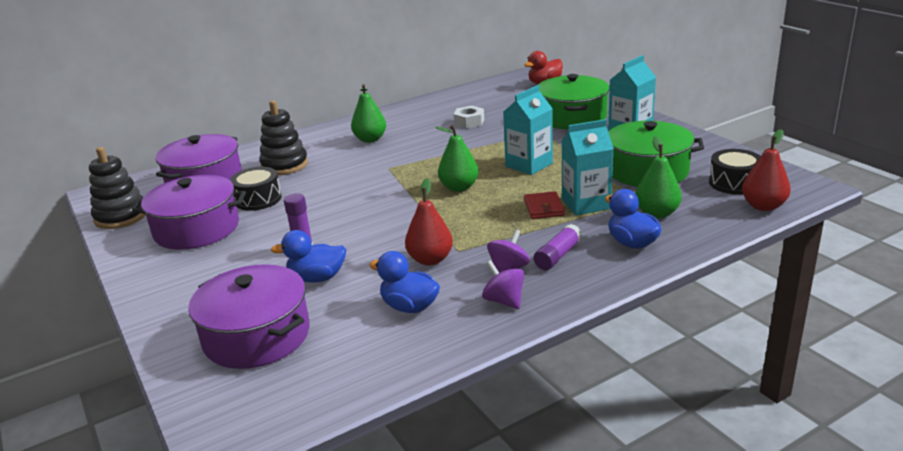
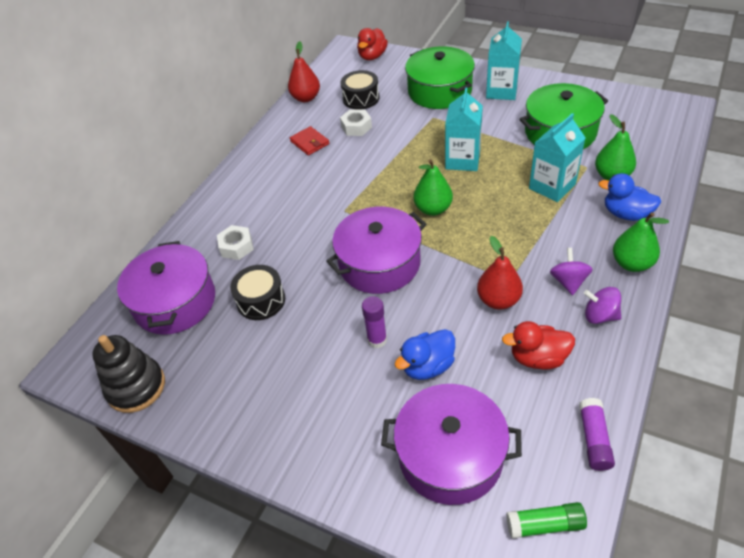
camera: 30 degrees left, 20 degrees up
purple pot [132,175,246,250] -> purple pot moved to [326,207,426,294]
black stacking toy [259,100,308,175] -> white nut [217,225,254,260]
green pear [351,84,386,143] -> green pear moved to [613,212,669,272]
blue duck [370,251,440,313] -> red duck [502,321,575,370]
red wallet [524,191,565,219] -> red wallet moved to [290,126,329,156]
purple glue stick [534,224,582,270] -> purple glue stick moved to [579,398,615,471]
black drum [709,149,761,195] -> black drum moved to [340,70,379,110]
red pear [742,129,791,211] -> red pear moved to [288,41,320,102]
none -> green glue stick [506,502,587,539]

